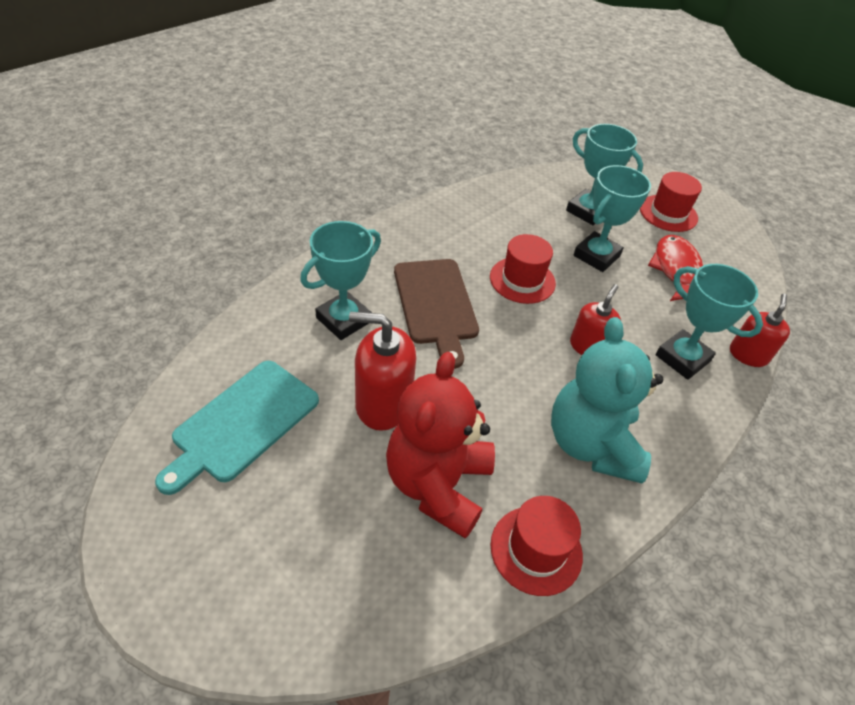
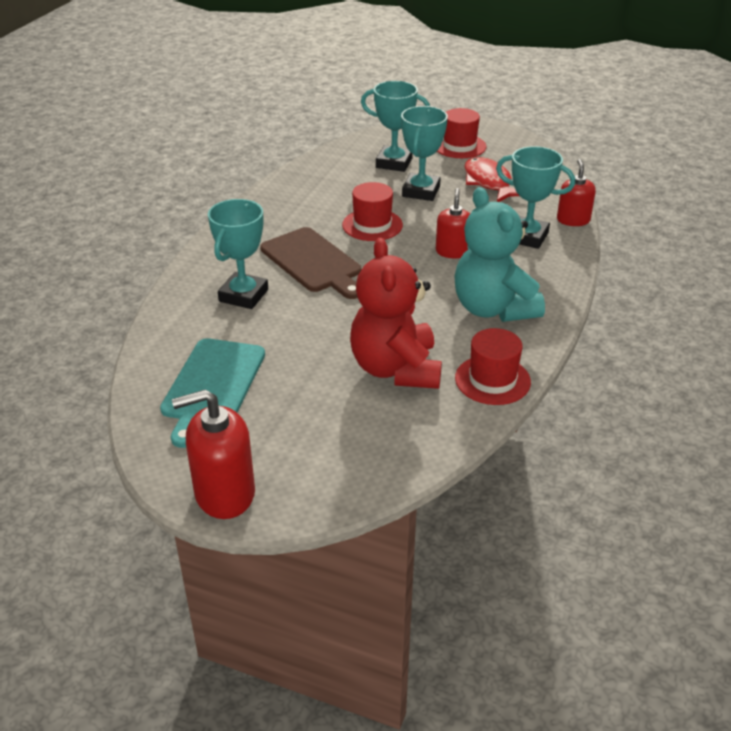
camera: 20 degrees left, 10 degrees down
red soap dispenser [349,312,416,431] -> red soap dispenser moved to [172,389,255,519]

